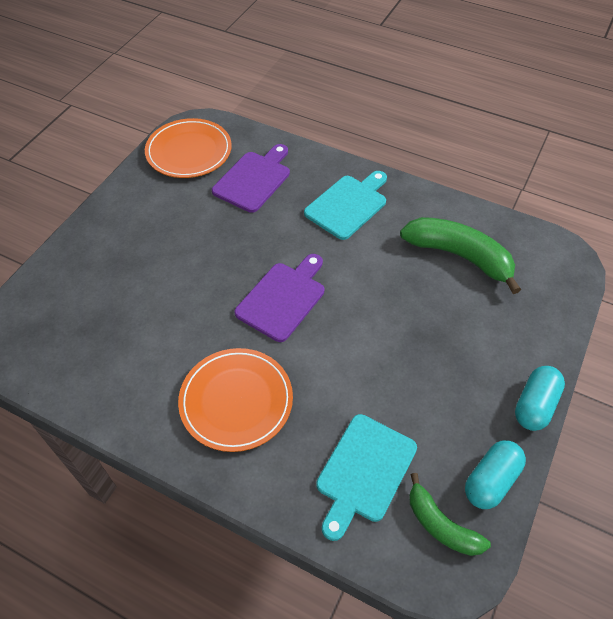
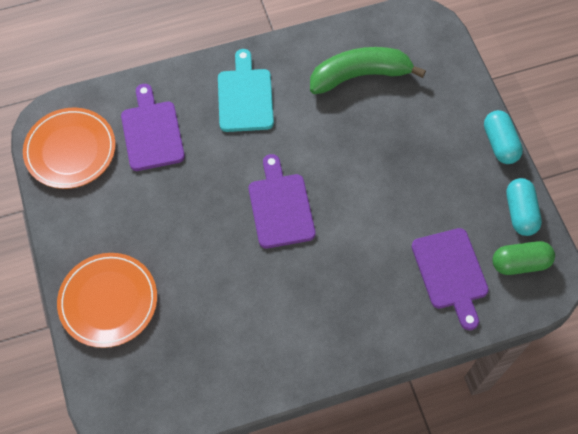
camera: 45 degrees left, 10 degrees up
orange plate [178,348,293,452] -> orange plate moved to [57,253,157,348]
turquoise cutting board [316,414,417,541] -> purple cutting board [412,228,489,330]
green banana [409,473,491,556] -> green capsule [492,241,555,275]

